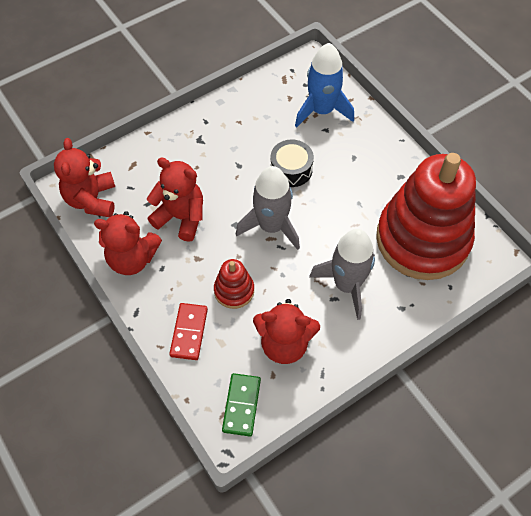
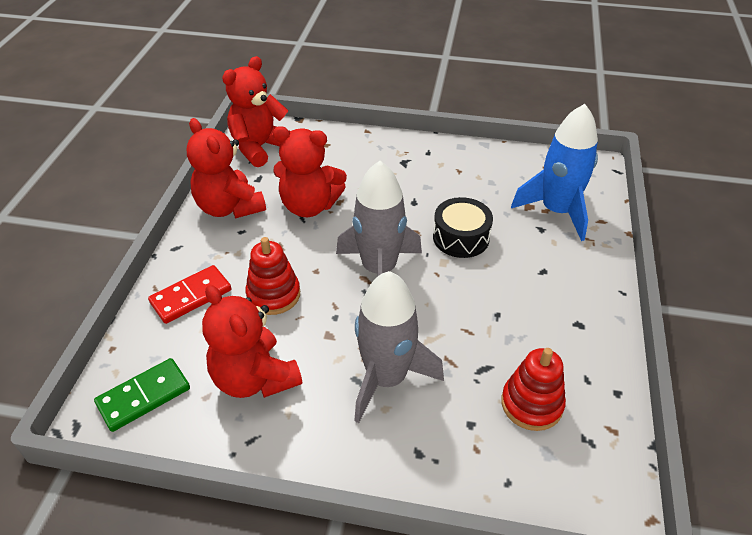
camera: 45 degrees right, 15 degrees down
red teddy bear [147,157,203,242] -> red teddy bear turned 120 degrees clockwise [273,126,347,217]
red stacking toy [376,153,476,280] -> red stacking toy [501,348,566,431], size x0.42

